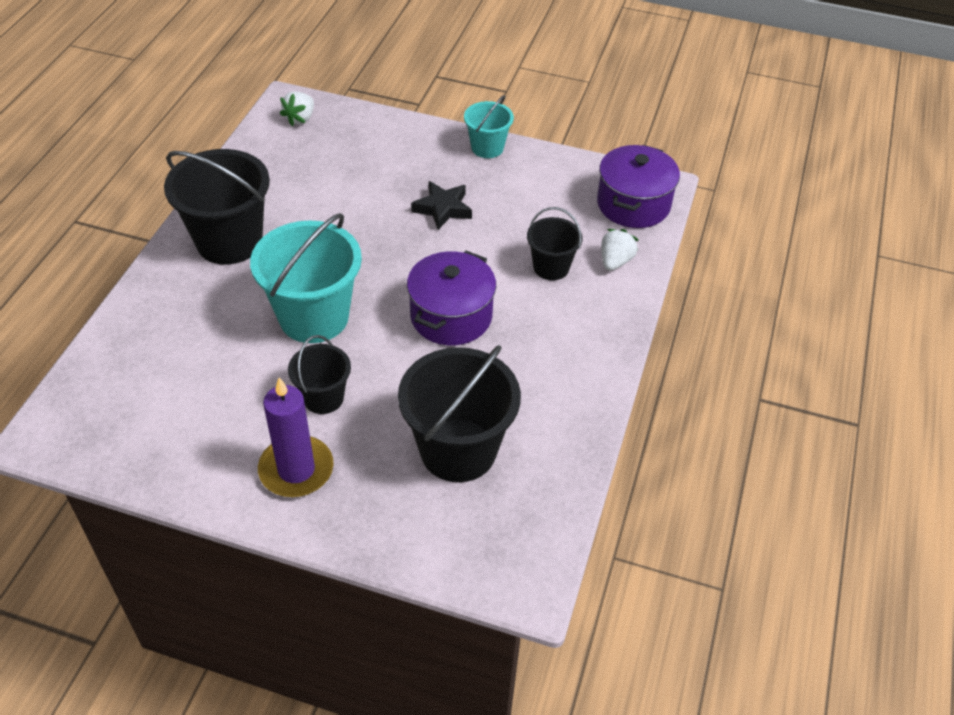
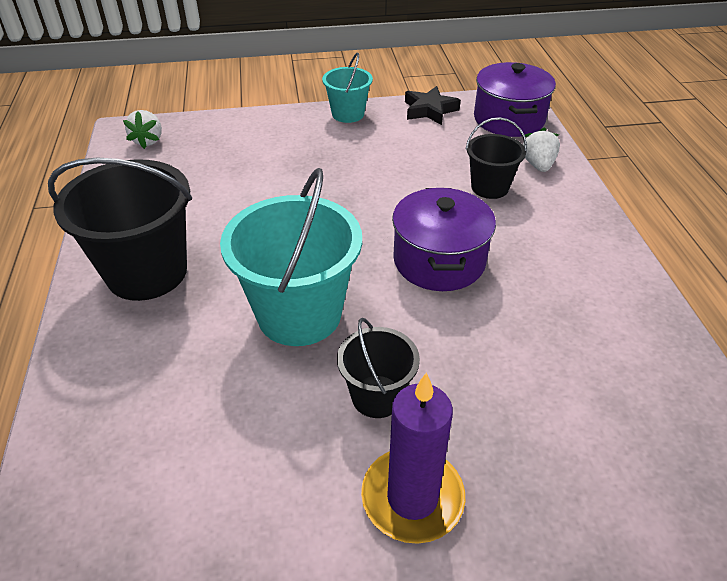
camera: 25 degrees left, 5 degrees down
black bucket [398,345,521,482] -> none
black star [411,181,472,230] -> black star moved to [405,86,461,125]

